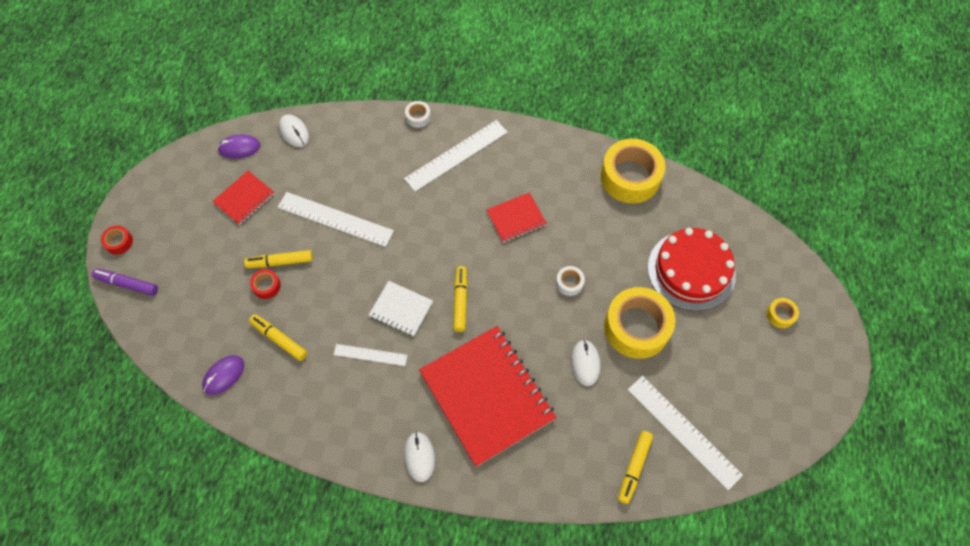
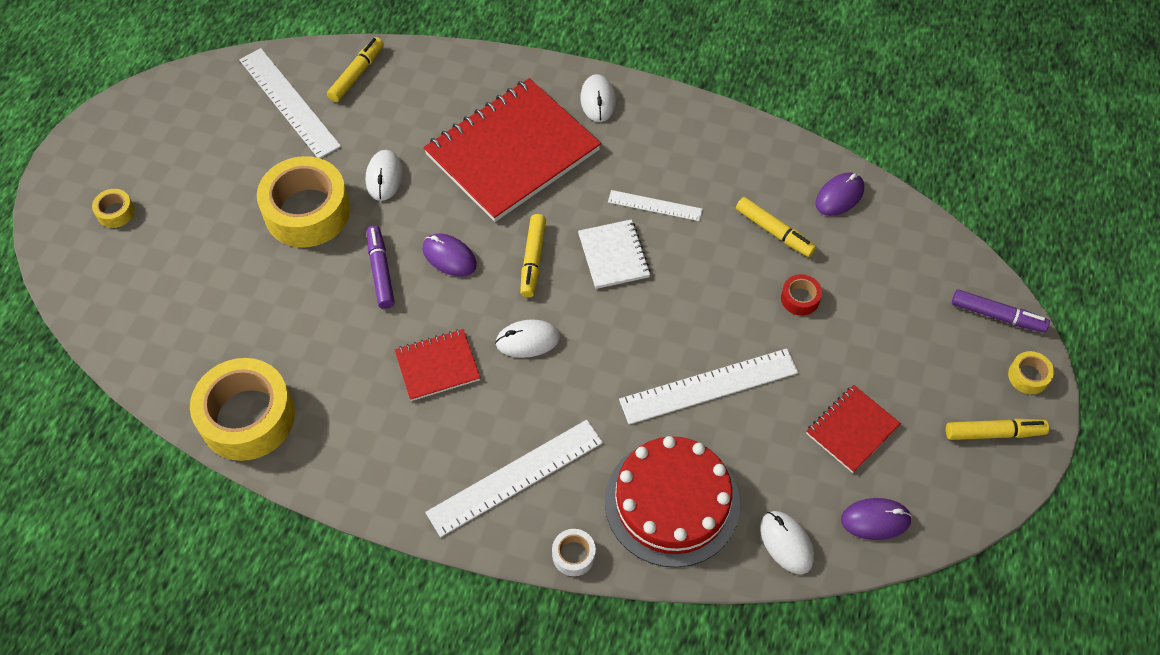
camera: 175 degrees left, 5 degrees down
red tape [101,225,133,255] -> yellow tape [1008,351,1054,394]
yellow marker [244,250,313,268] -> yellow marker moved to [946,419,1049,440]
white ruler [278,192,394,247] -> white ruler turned 45 degrees counterclockwise [619,348,799,425]
white notebook [369,281,433,337] -> white notebook turned 45 degrees clockwise [578,219,651,289]
red notebook [419,326,556,467] -> red notebook turned 75 degrees clockwise [423,78,601,222]
white tape [556,266,585,296] -> purple marker [367,226,394,309]
red cake [648,228,736,311] -> red cake moved to [605,436,740,568]
none -> purple mouse [422,234,477,277]
none -> white mouse [495,319,560,358]

